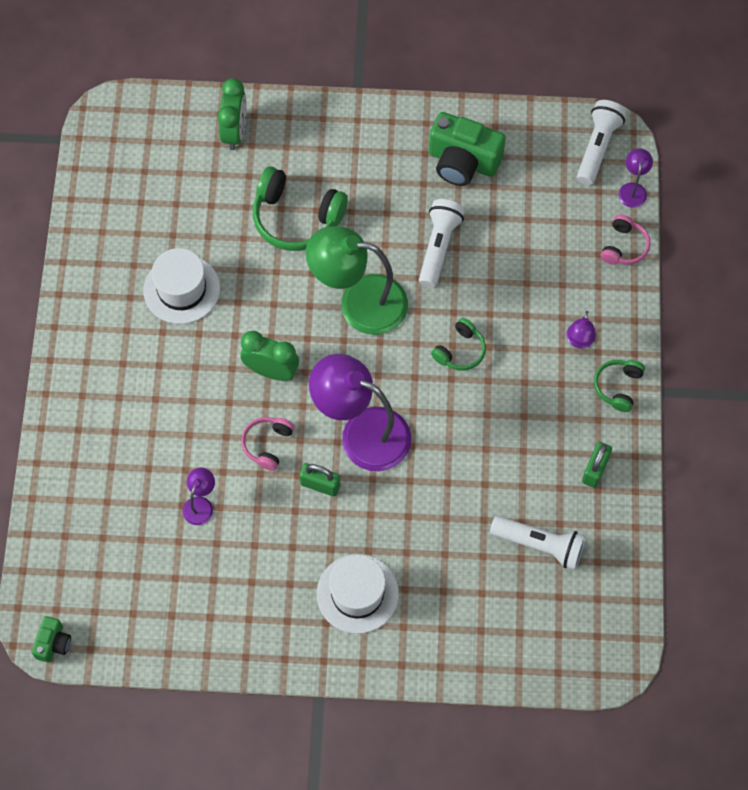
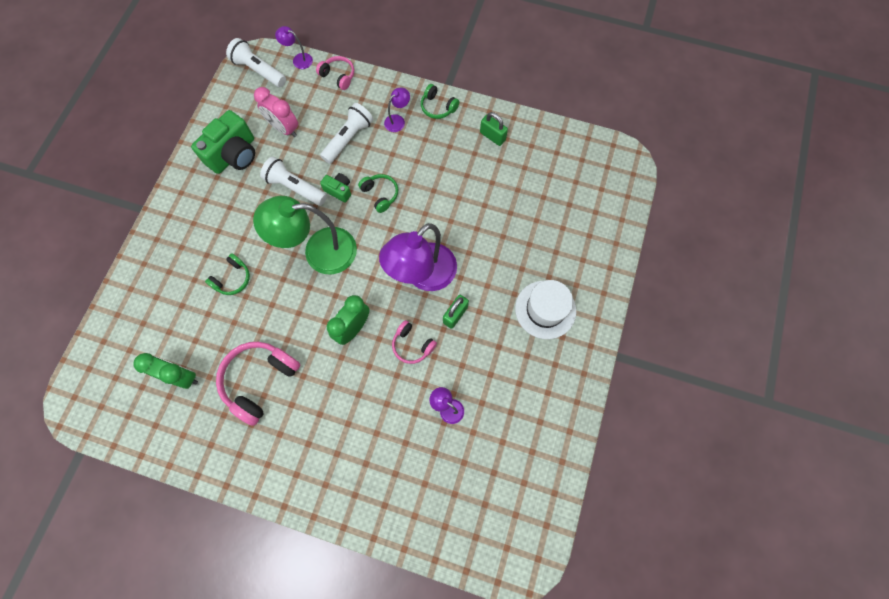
camera: 75 degrees left, 5 degrees up
green camera [31,616,71,662] -> green camera moved to [320,173,351,203]
white hat [143,248,220,324] -> pink headphones [216,342,301,426]
green clock [217,78,247,150] -> green clock moved to [133,353,198,389]
green headphones [253,166,348,251] -> green headphones [205,253,250,295], size x0.56
green lamp [306,226,408,335] -> green lamp turned 60 degrees clockwise [253,196,357,274]
white flashlight [490,516,586,570] -> white flashlight moved to [320,103,373,164]
purple lamp [566,311,596,349] -> purple lamp turned 75 degrees counterclockwise [384,88,410,132]
none -> pink clock [254,87,298,137]

